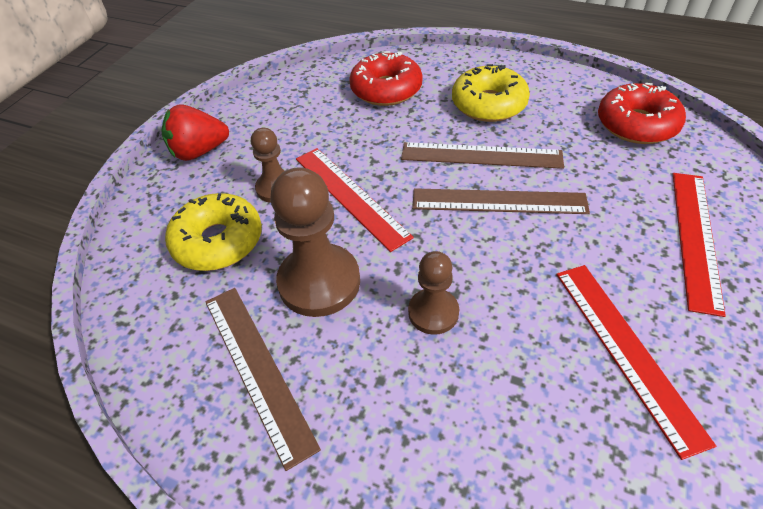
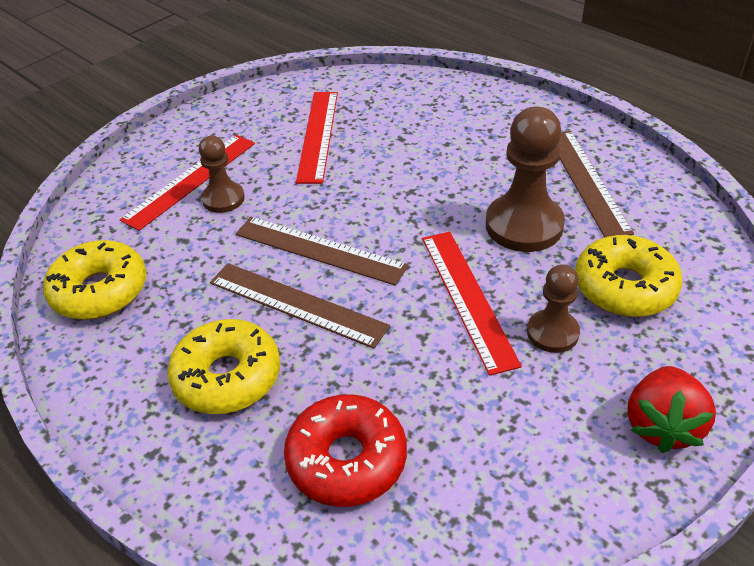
camera: 160 degrees left, 5 degrees down
red strawberry [161,105,229,161] -> red strawberry turned 105 degrees clockwise [627,366,716,453]
brown pawn [408,251,459,335] -> brown pawn moved to [199,136,245,213]
red donut [598,83,686,144] -> yellow donut [43,240,146,320]

